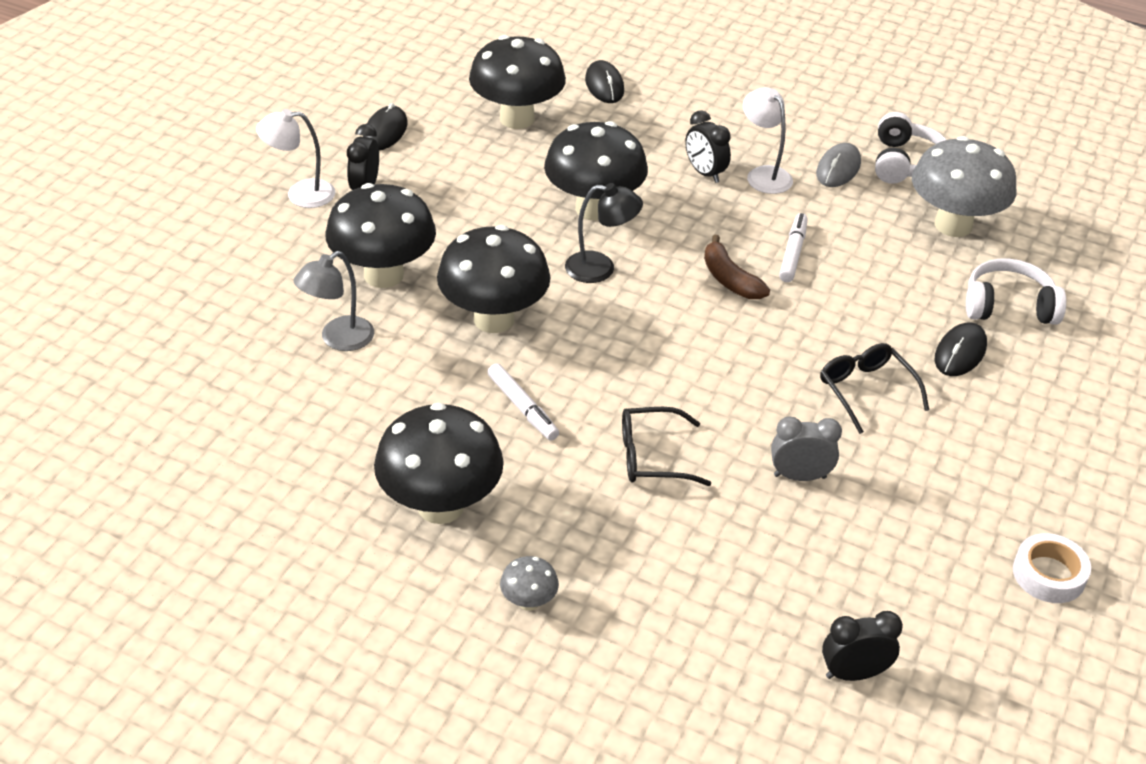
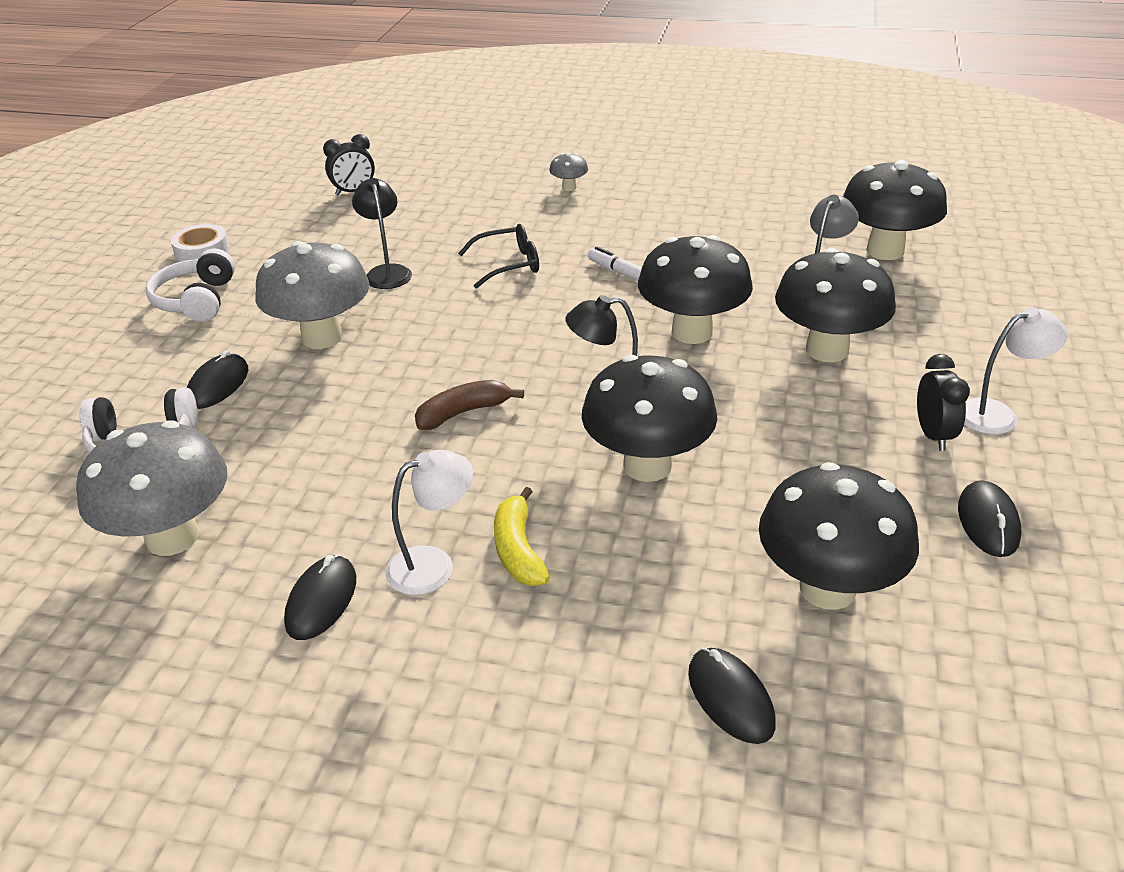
camera: 170 degrees right, 5 degrees down
black mushroom [374,403,504,524] -> black mushroom moved to [843,160,947,260]
black clock [685,110,731,183] -> yellow banana [494,487,550,586]
brown banana [704,235,770,299] -> brown banana turned 75 degrees counterclockwise [415,380,524,430]
white lamp [743,87,793,194] -> white lamp turned 75 degrees counterclockwise [385,450,473,595]
grey clock [771,416,842,481] -> black lamp [352,178,412,289]
white marker [779,213,808,282] -> none
grey mouse [816,143,861,187] -> black mouse [284,555,356,640]
black glasses [820,343,929,434] -> grey mushroom [255,241,370,349]
white headphones [875,112,947,184] -> white headphones moved to [145,248,235,322]

